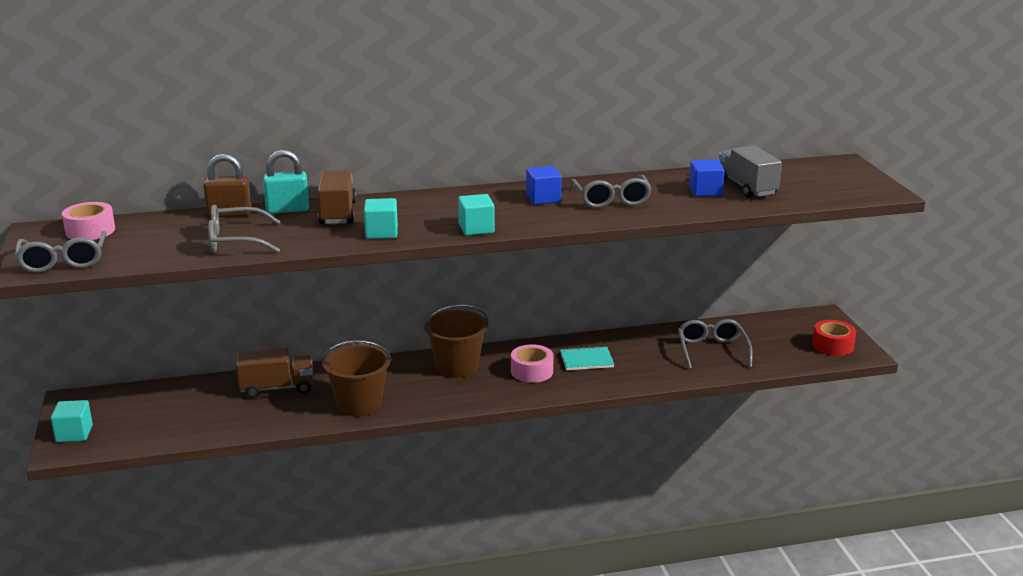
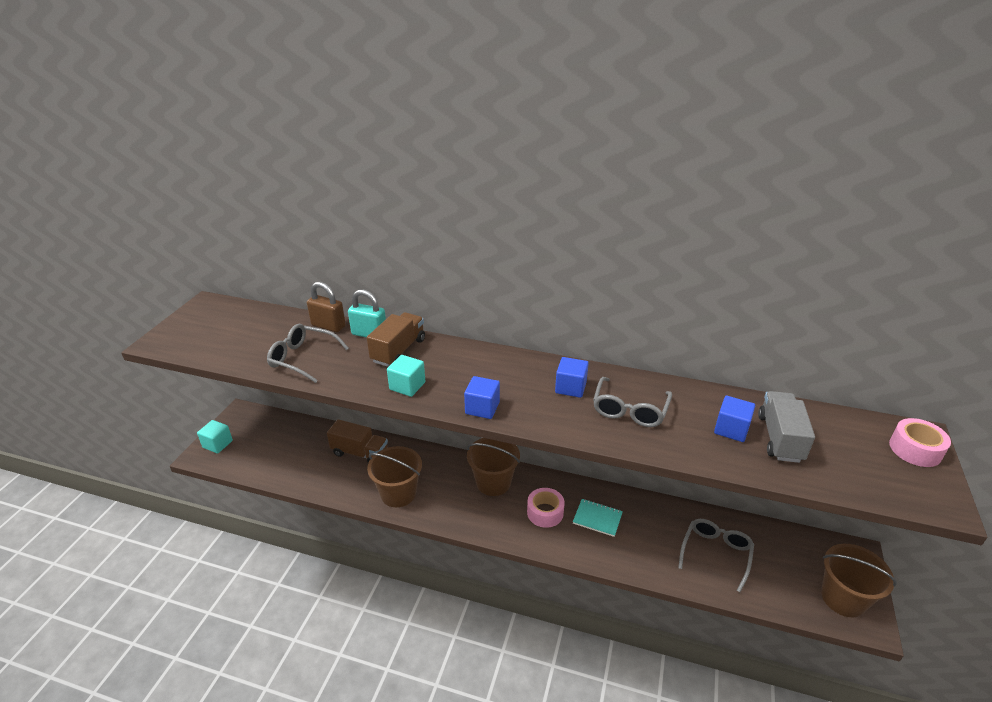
camera: 30 degrees right, 10 degrees up
grey glasses [15,231,106,273] -> none
pink tape [62,202,115,240] -> pink tape moved to [889,418,951,467]
turquoise cube [458,194,495,236] -> blue cube [464,376,500,419]
red tape [812,320,856,356] -> brown bucket [821,544,897,617]

